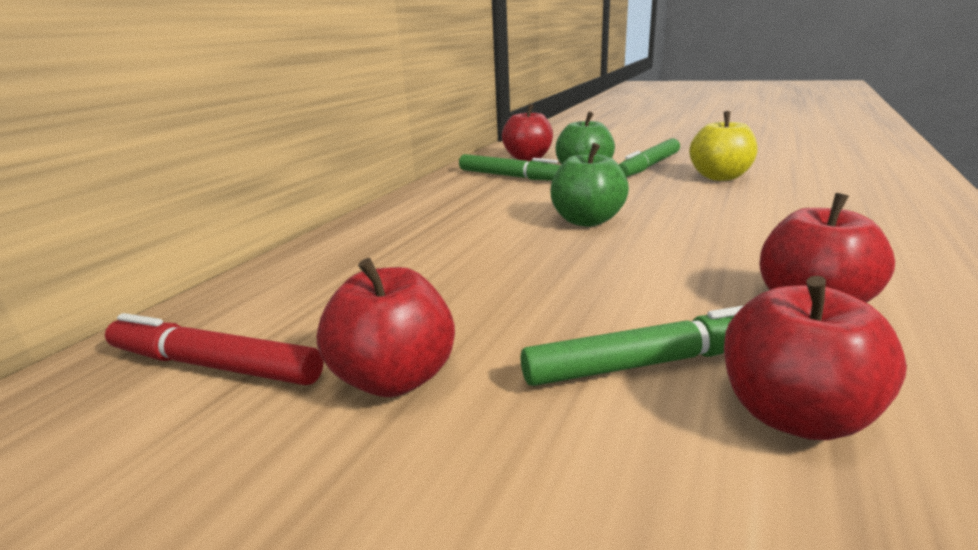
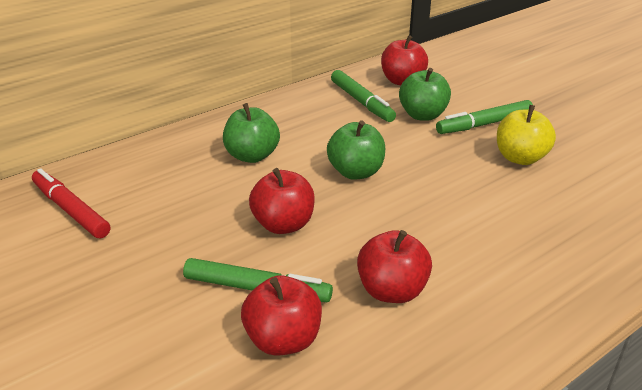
camera: 25 degrees right, 10 degrees up
red apple [317,258,455,397] -> red apple moved to [249,168,315,234]
none -> green apple [223,103,280,163]

